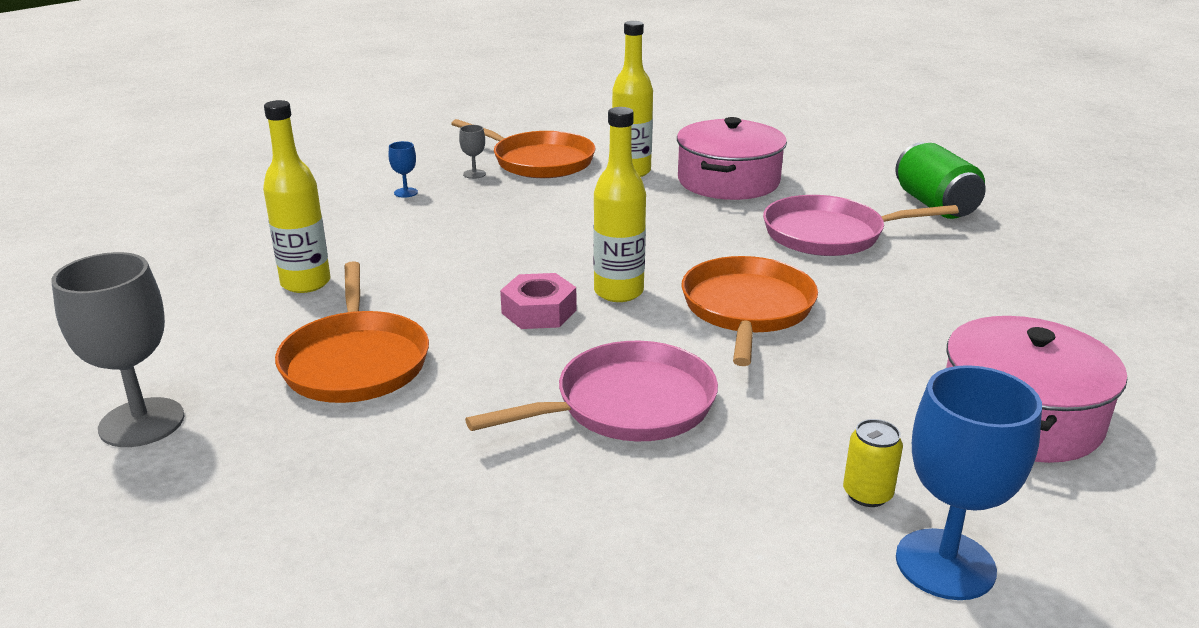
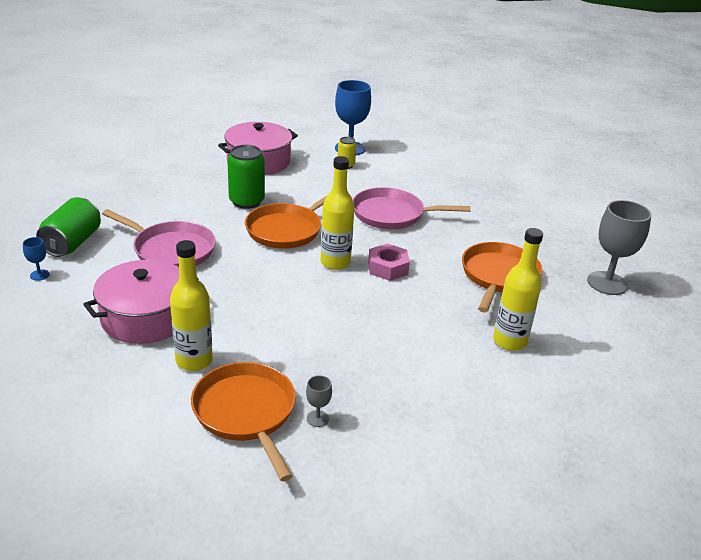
camera: 150 degrees left, 5 degrees up
blue goblet [388,141,418,198] -> blue goblet moved to [23,237,50,281]
none -> green can [227,145,265,209]

